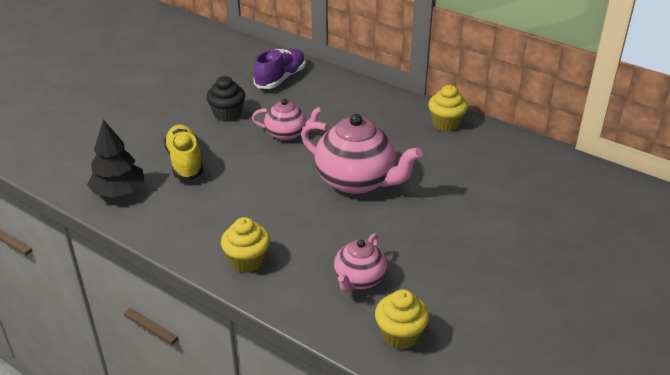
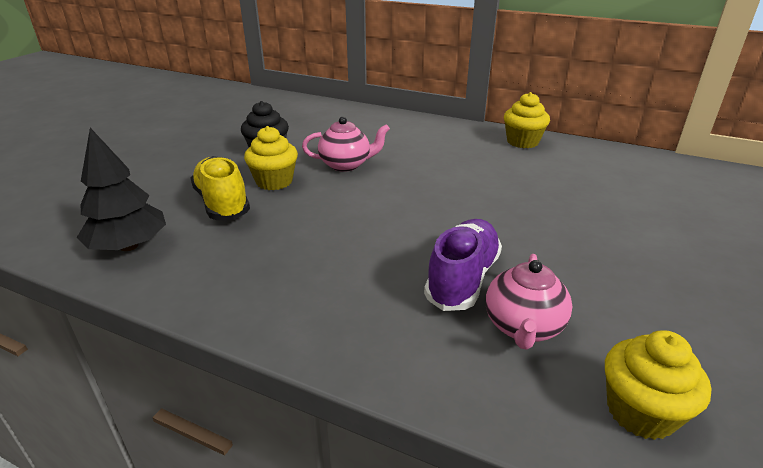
camera: 10 degrees left, 5 degrees down
yellow cupcake [221,217,270,273] -> yellow cupcake moved to [244,126,298,190]
purple shoe [254,48,306,89] -> purple shoe moved to [424,219,502,311]
pink teapot [301,114,422,195] -> none

